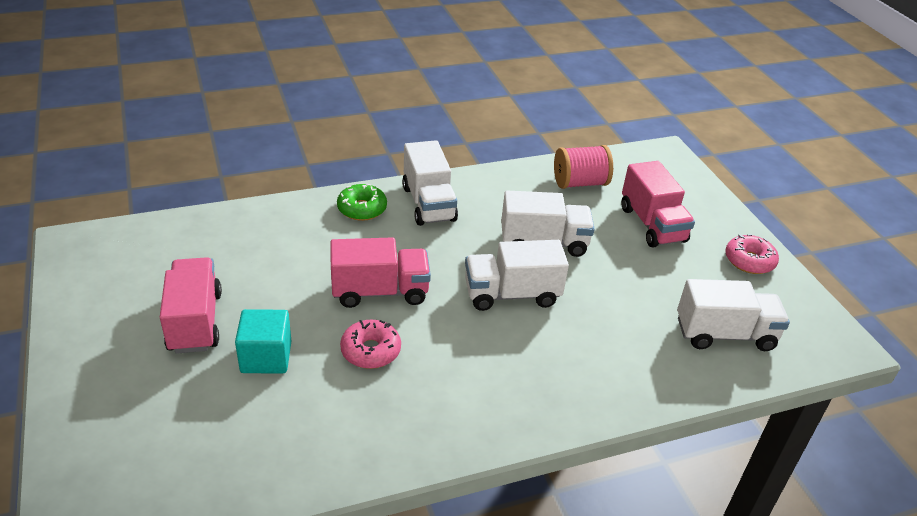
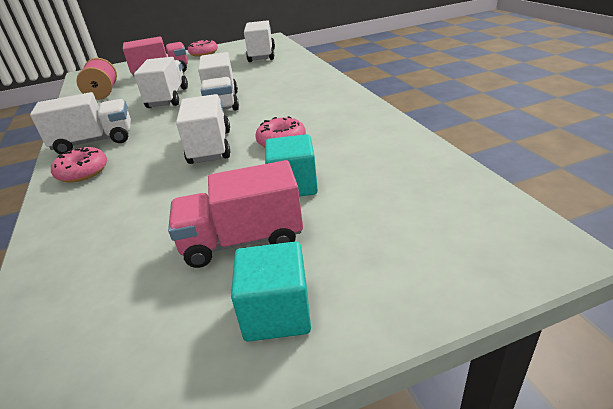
camera: 85 degrees left, 5 degrees down
pink truck [330,237,431,308] -> white truck [176,94,230,164]
green donut [337,184,387,221] -> pink donut [51,147,107,183]
none -> turquoise cube [231,241,311,342]

